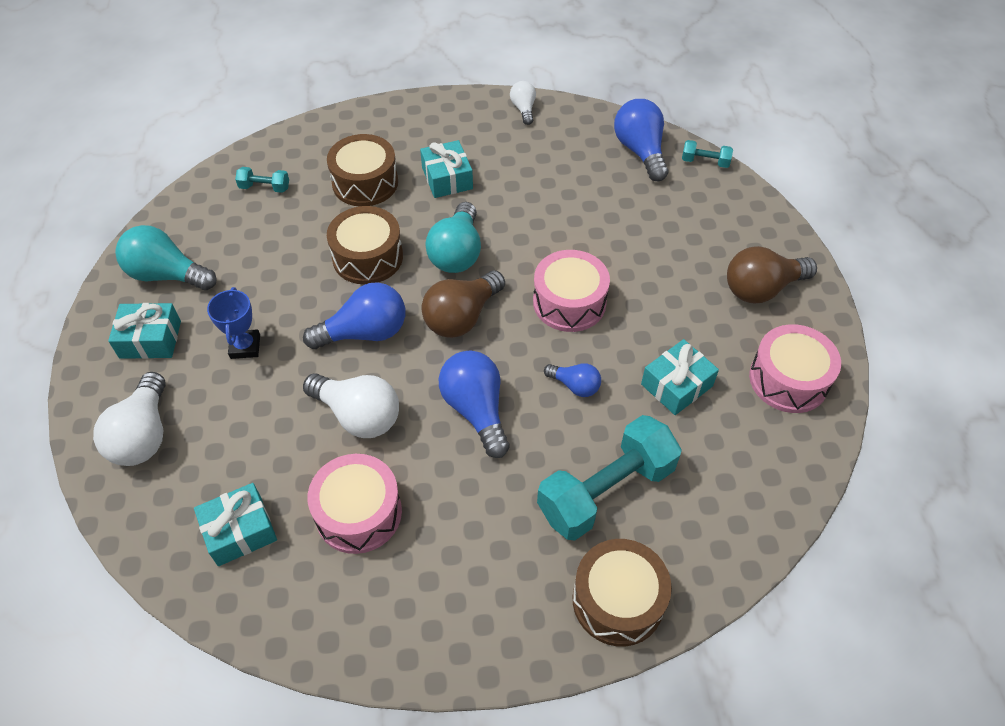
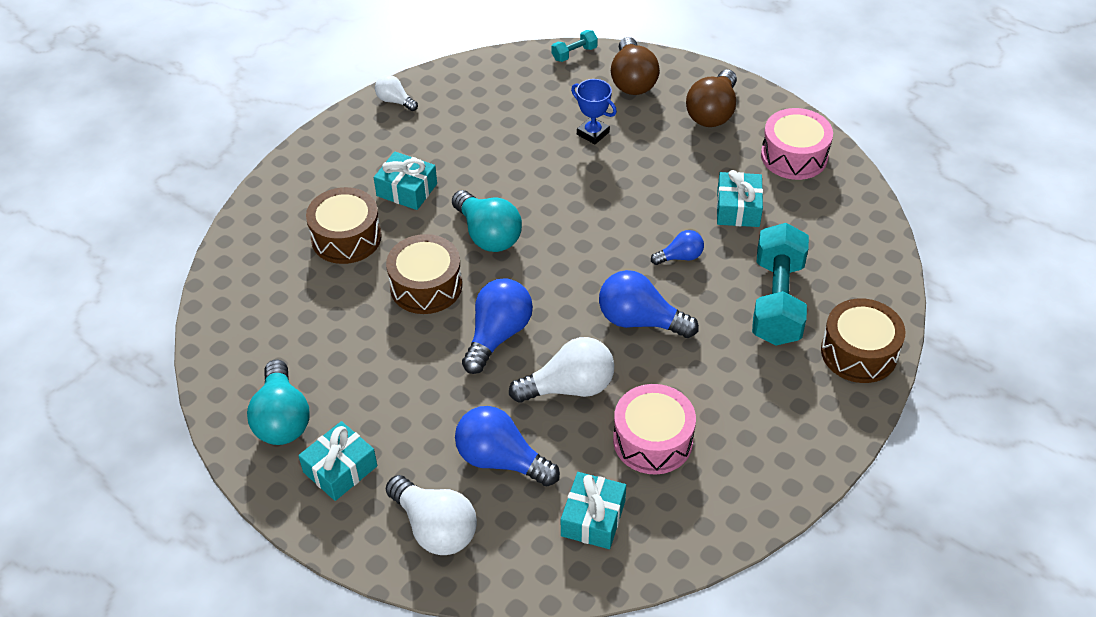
camera: 45 degrees left, 5 degrees down
turquoise light bulb [115,225,217,290] -> turquoise light bulb turned 75 degrees counterclockwise [247,360,309,445]
blue trophy [207,287,260,359] -> blue trophy moved to [571,79,617,144]
turquoise dumbbell [235,167,289,193] -> none
brown light bulb [421,270,505,338] -> brown light bulb moved to [611,37,660,95]
pink drum [533,250,610,332] -> none
blue light bulb [614,99,668,181] -> blue light bulb moved to [455,406,560,487]

